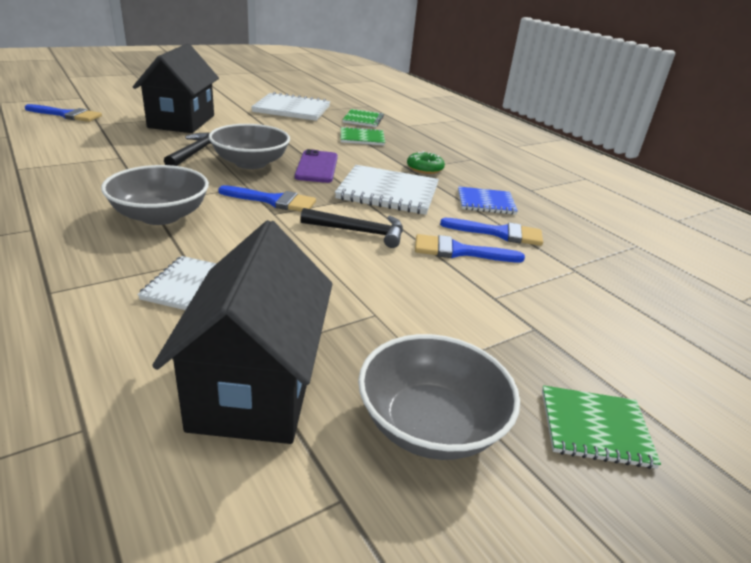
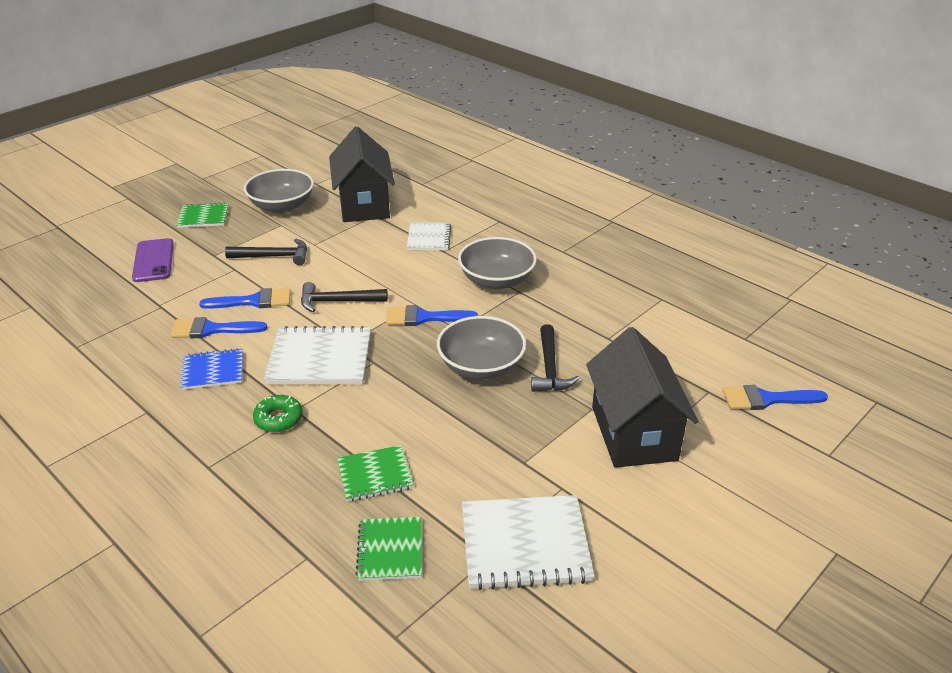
camera: 170 degrees right, 5 degrees up
purple phone [295,149,338,183] -> purple phone moved to [132,238,174,282]
none -> black hammer [225,239,307,265]

